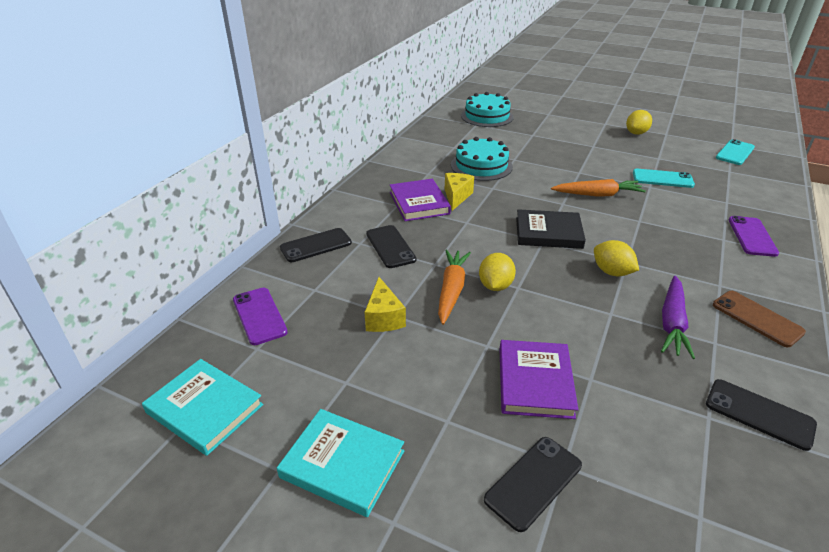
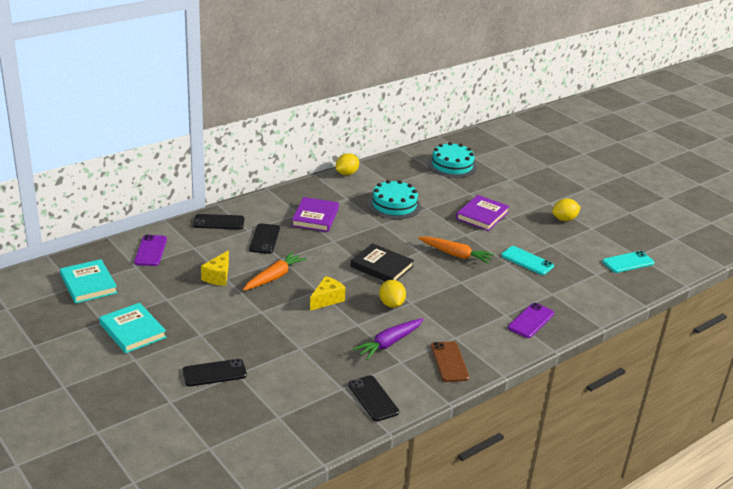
camera: 25 degrees right, 5 degrees down
yellow cheese [445,173,474,211] -> yellow cheese moved to [310,276,346,311]
yellow lemon [479,253,516,291] -> yellow lemon moved to [336,153,359,175]
purple book [499,340,579,419] -> purple book moved to [456,195,510,231]

